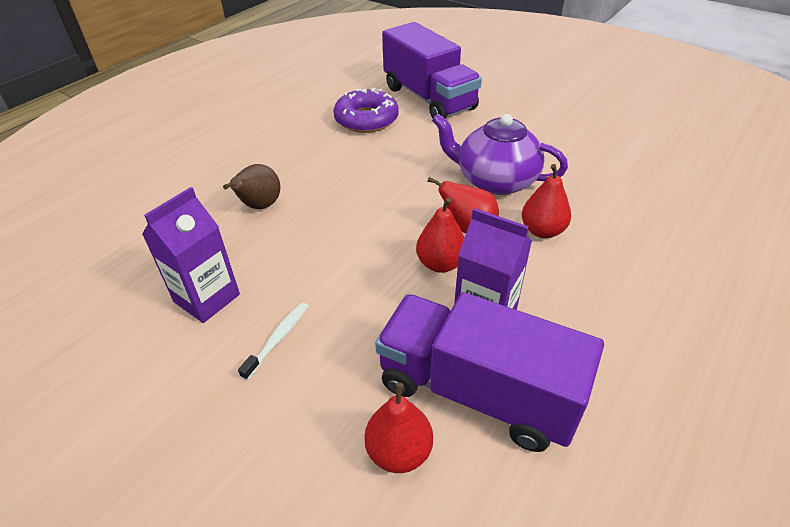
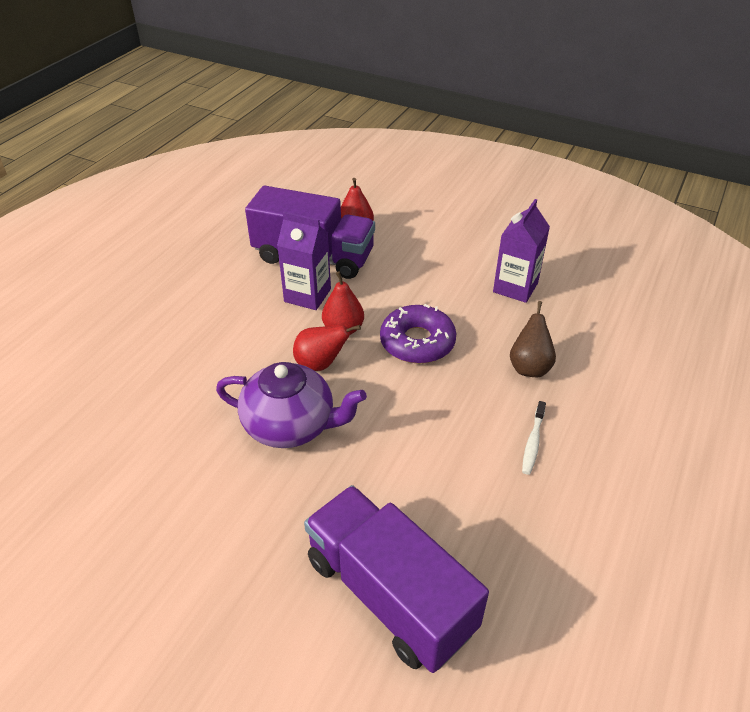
camera: 170 degrees right, 0 degrees up
white toothbrush [238,302,308,380] -> white toothbrush moved to [522,401,546,475]
purple donut [333,88,399,133] -> purple donut moved to [380,304,456,364]
red pear [522,164,571,238] -> none

